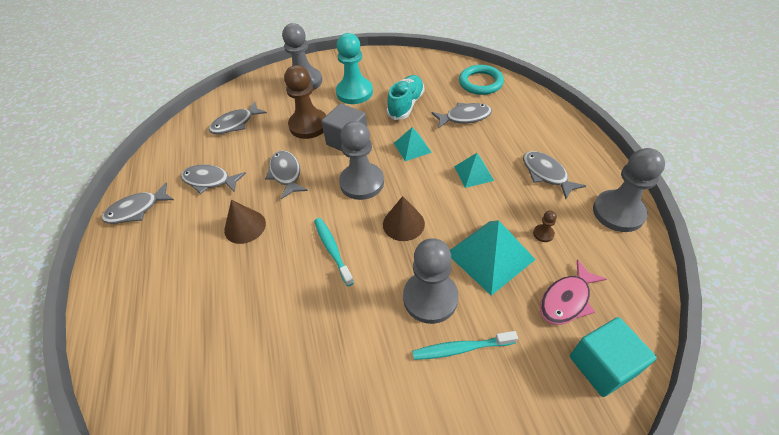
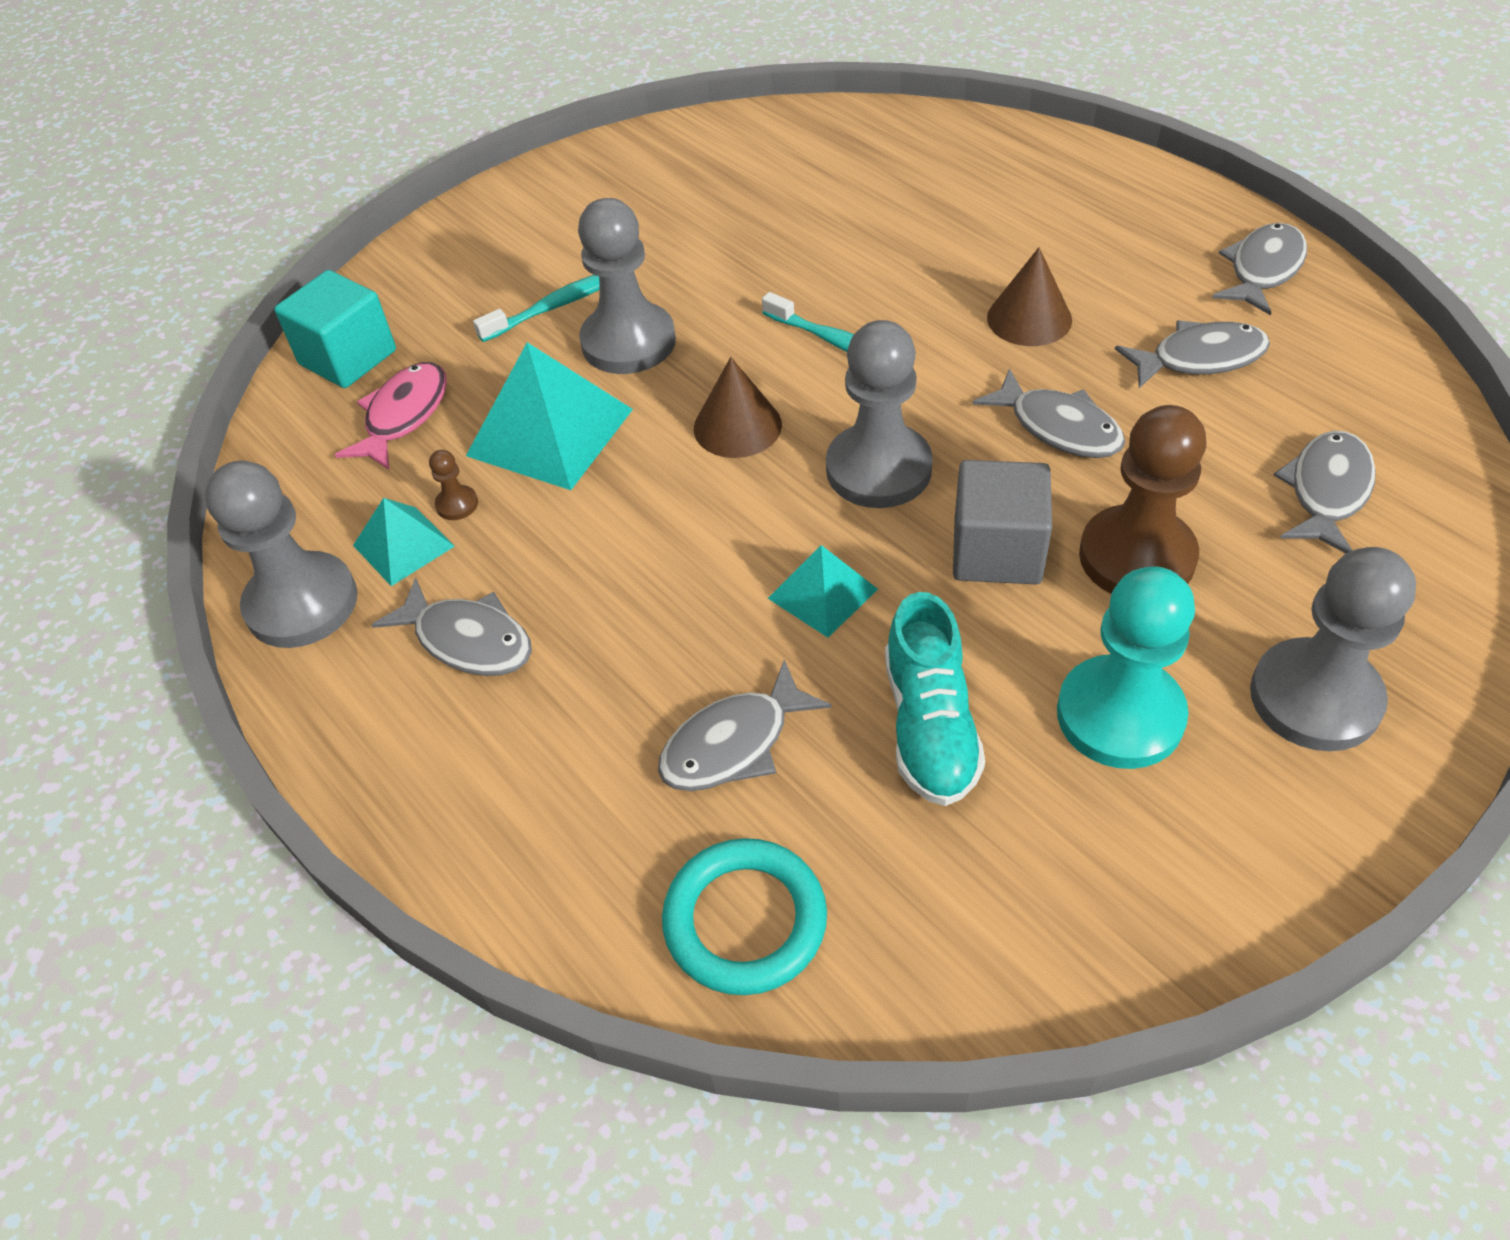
camera: 155 degrees right, 0 degrees up
turquoise pyramid [454,153,494,188] -> turquoise pyramid moved to [353,498,455,586]

